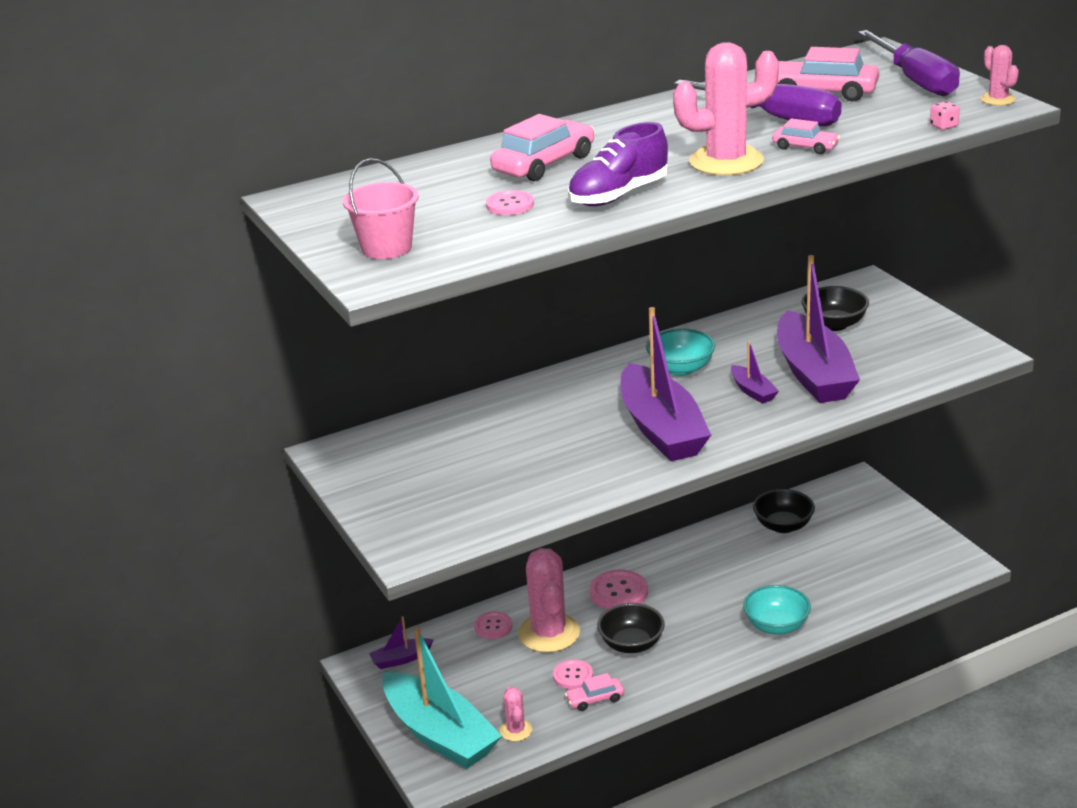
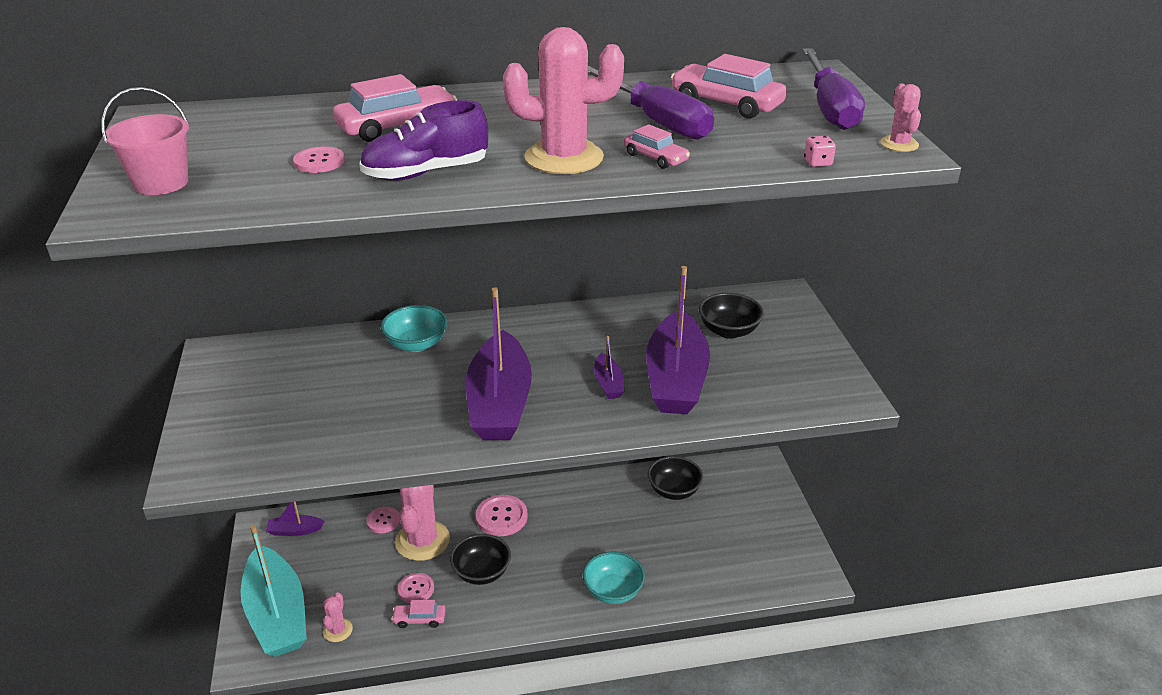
camera: 15 degrees right, 5 degrees up
turquoise bowl [646,329,715,376] -> turquoise bowl moved to [381,305,447,352]

